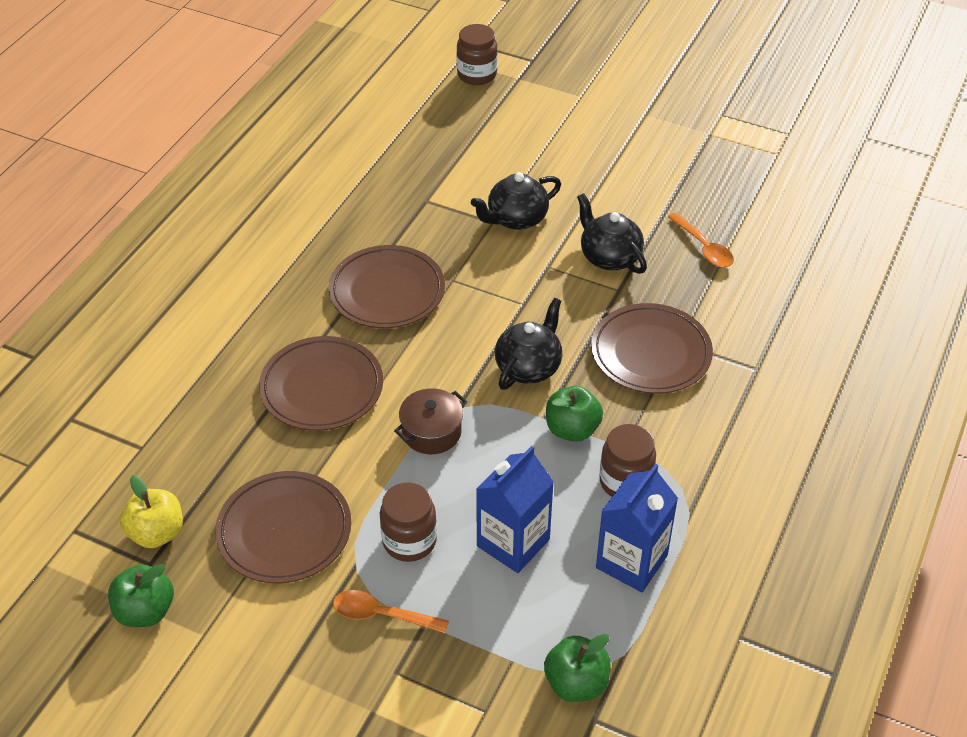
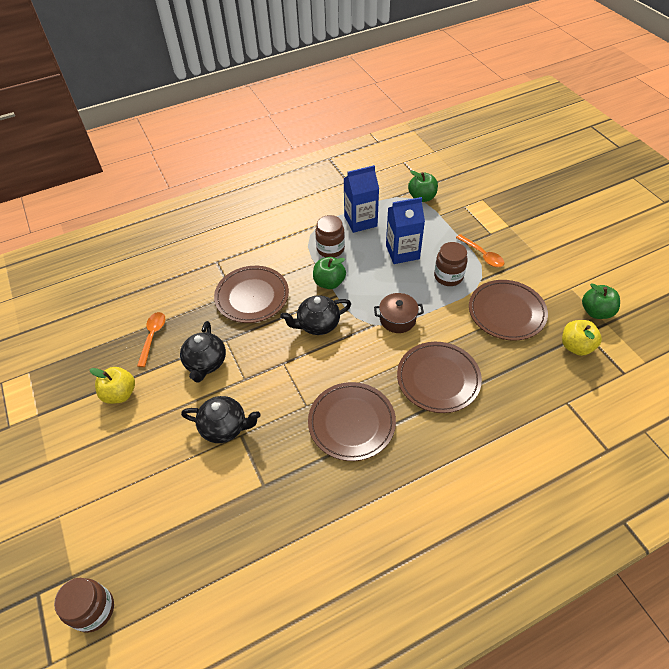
camera: 140 degrees left, 5 degrees up
none -> yellow apple [89,367,135,404]

